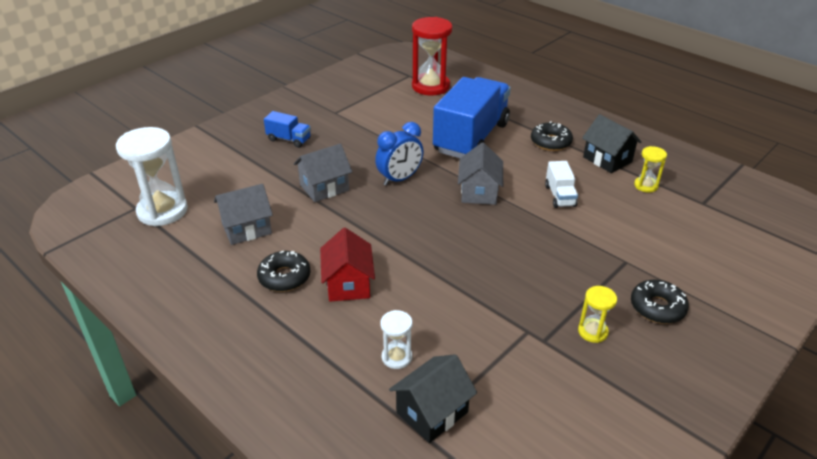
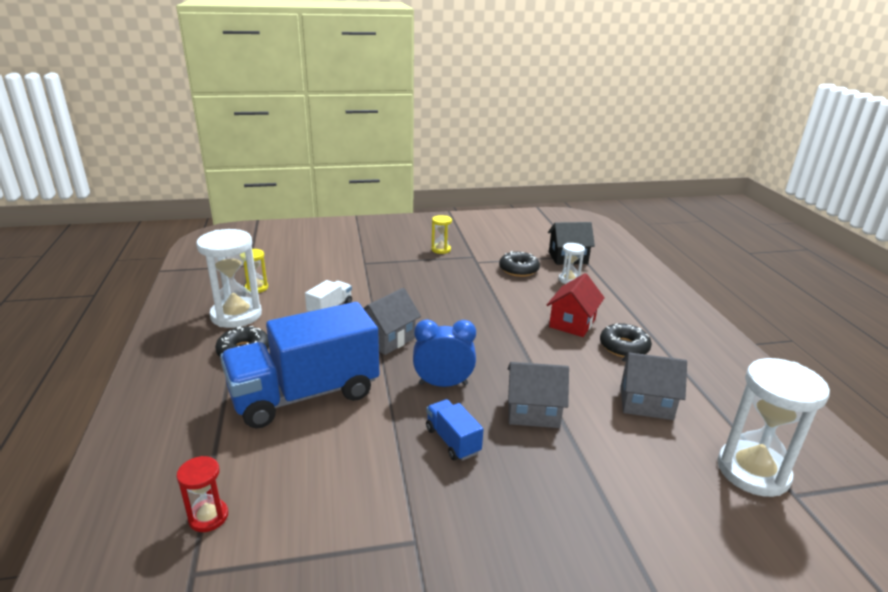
camera: 145 degrees left, 10 degrees down
blue truck [264,111,311,148] -> blue truck moved to [426,399,484,461]
red hourglass [412,17,452,96] -> red hourglass [176,456,228,532], size x0.50
black house [582,114,642,173] -> white hourglass [196,229,262,328]
black donut [631,280,689,324] -> black donut moved to [499,251,540,277]

